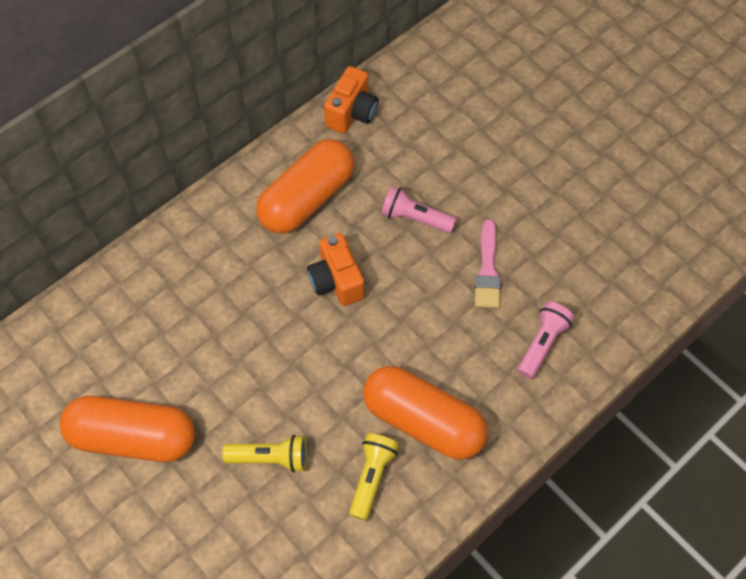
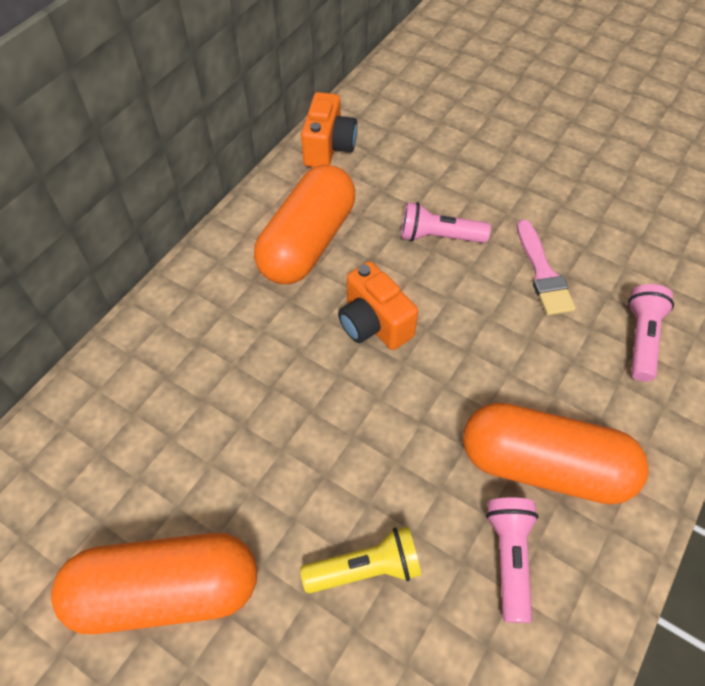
camera: 15 degrees left, 5 degrees down
yellow flashlight [349,433,399,521] -> pink flashlight [486,497,539,623]

